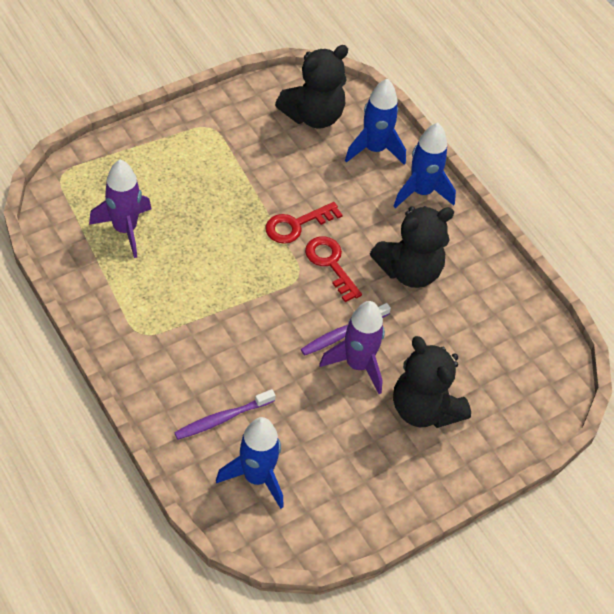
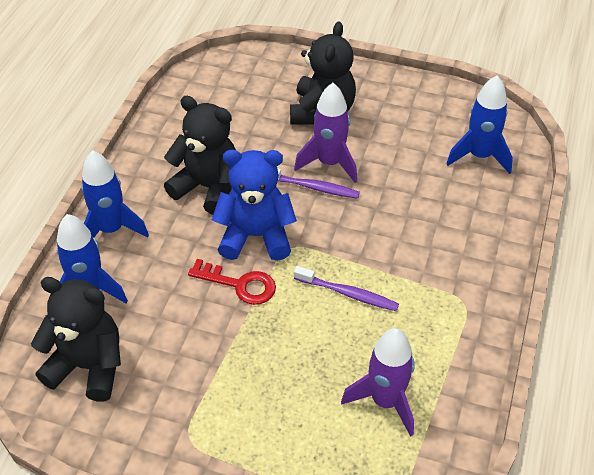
camera: 125 degrees left, 5 degrees down
purple toothbrush [174,389,276,440] -> purple toothbrush moved to [294,266,399,311]
red key [305,236,362,302] -> blue teddy bear [212,150,297,261]

